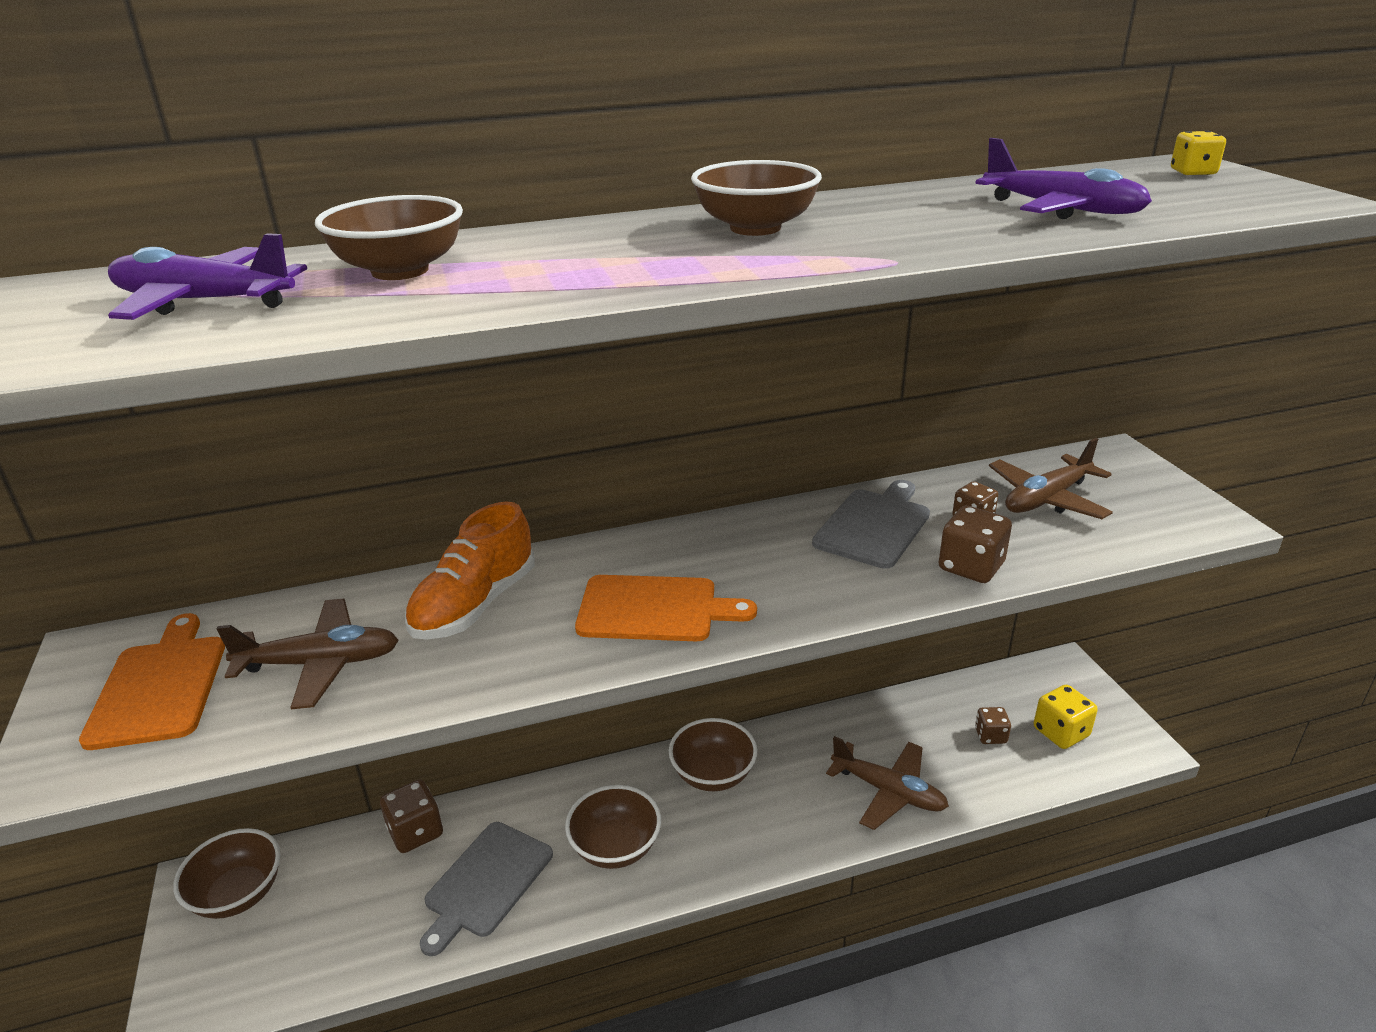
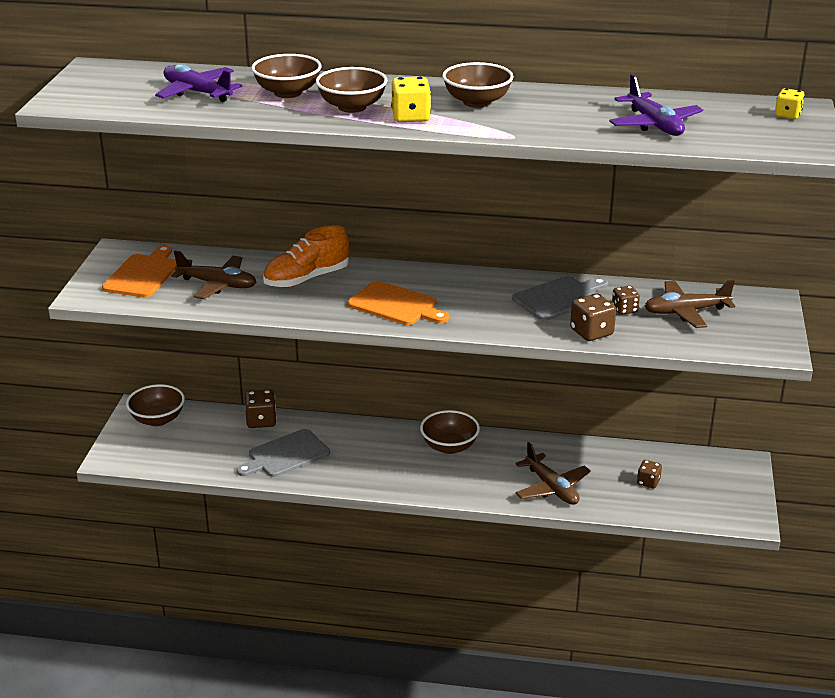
camera: 25 degrees right, 0 degrees up
brown bowl [565,785,661,869] -> brown bowl moved to [316,67,387,113]
yellow dice [1034,685,1098,749] -> yellow dice moved to [391,77,431,122]

